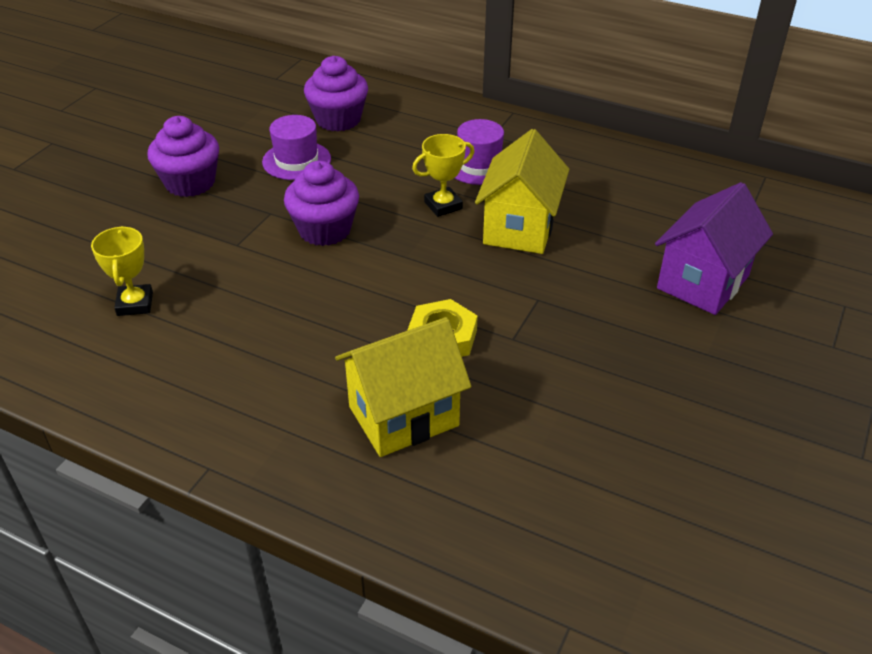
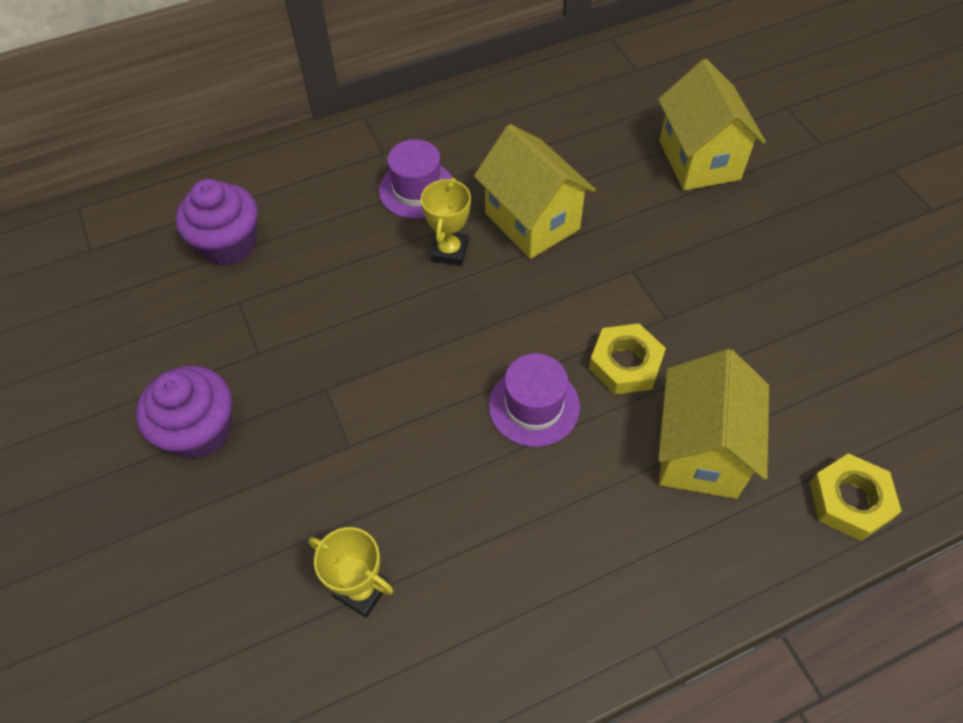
camera: 50 degrees left, 15 degrees up
purple hat [262,115,331,180] -> purple hat moved to [489,353,580,447]
purple cupcake [284,161,359,246] -> none
purple house [655,182,773,315] -> yellow house [658,59,766,190]
none -> yellow nut [810,453,902,541]

